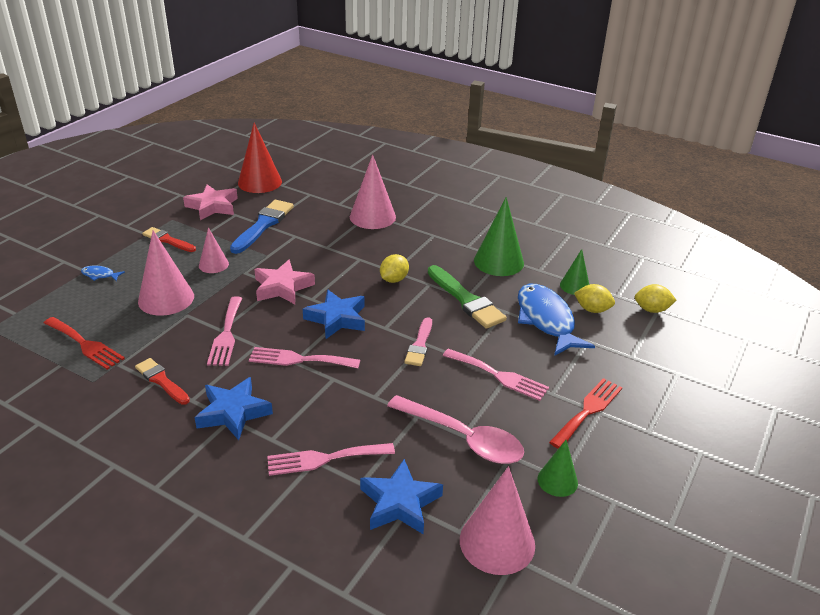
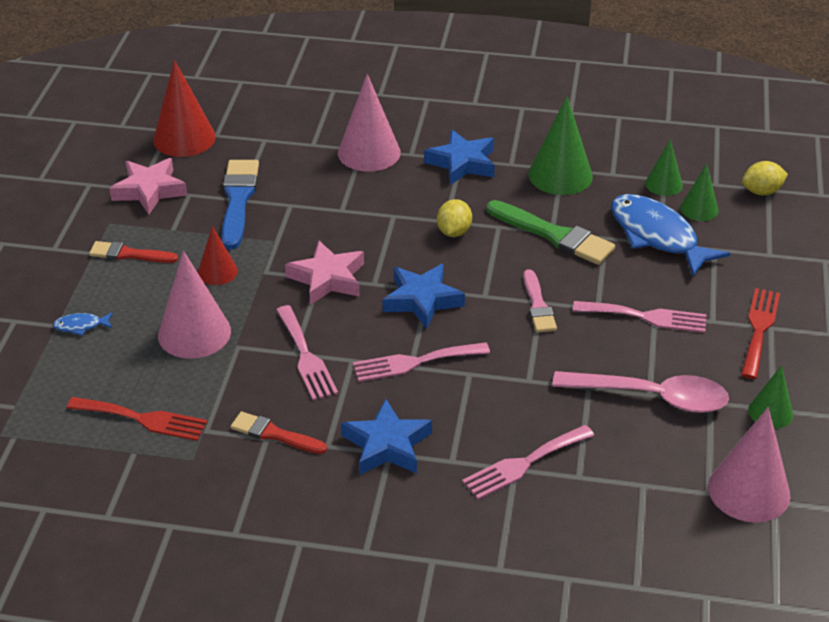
camera: 20 degrees left, 5 degrees up
pink cone [199,227,229,273] -> red cone [198,226,238,285]
blue star [360,459,443,534] -> blue star moved to [424,130,495,185]
yellow lemon [574,284,615,313] -> green cone [680,164,719,221]

